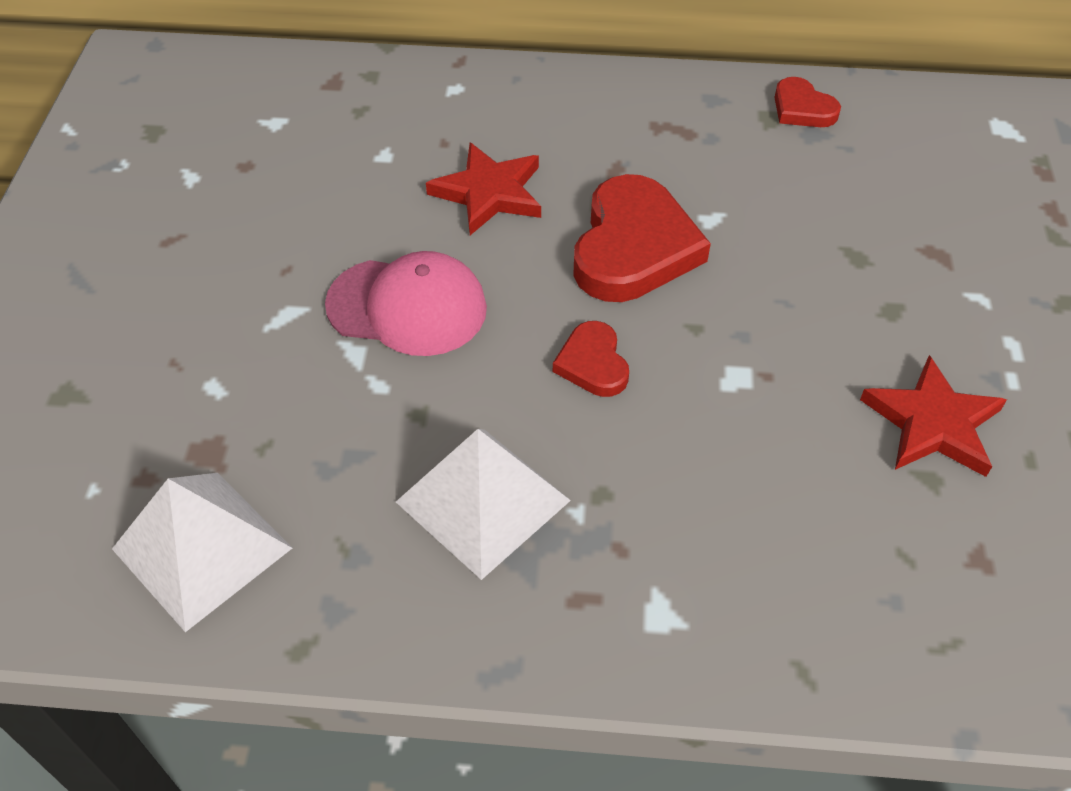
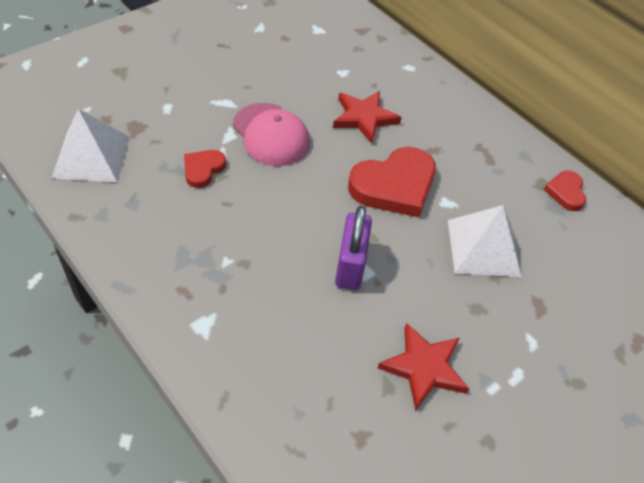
camera: 40 degrees right, 0 degrees up
white pyramid [396,429,571,580] -> white pyramid moved to [448,205,522,277]
red heart [553,321,629,397] -> red heart moved to [184,150,226,188]
none -> purple padlock [335,206,372,290]

